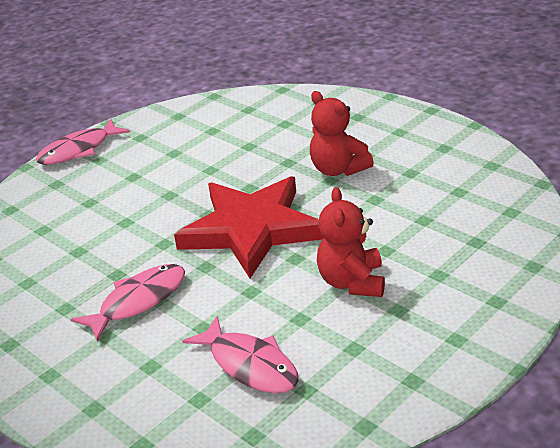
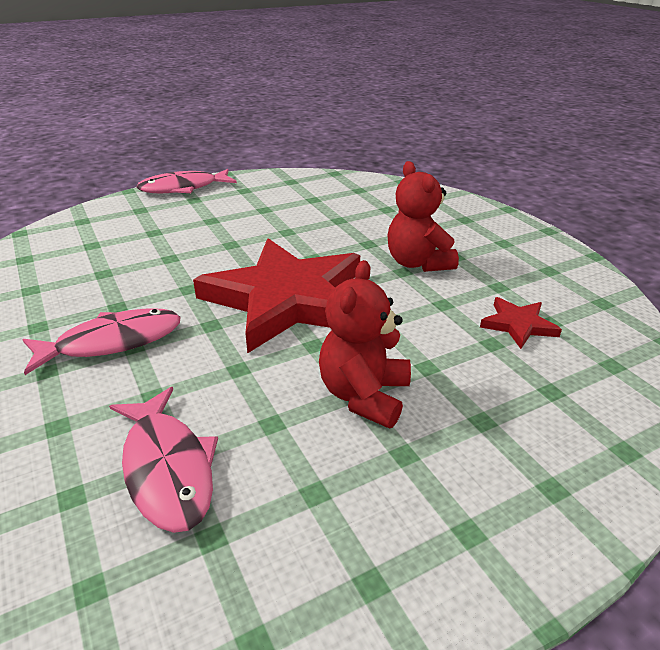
camera: 15 degrees right, 0 degrees up
none -> red star [480,297,562,349]

